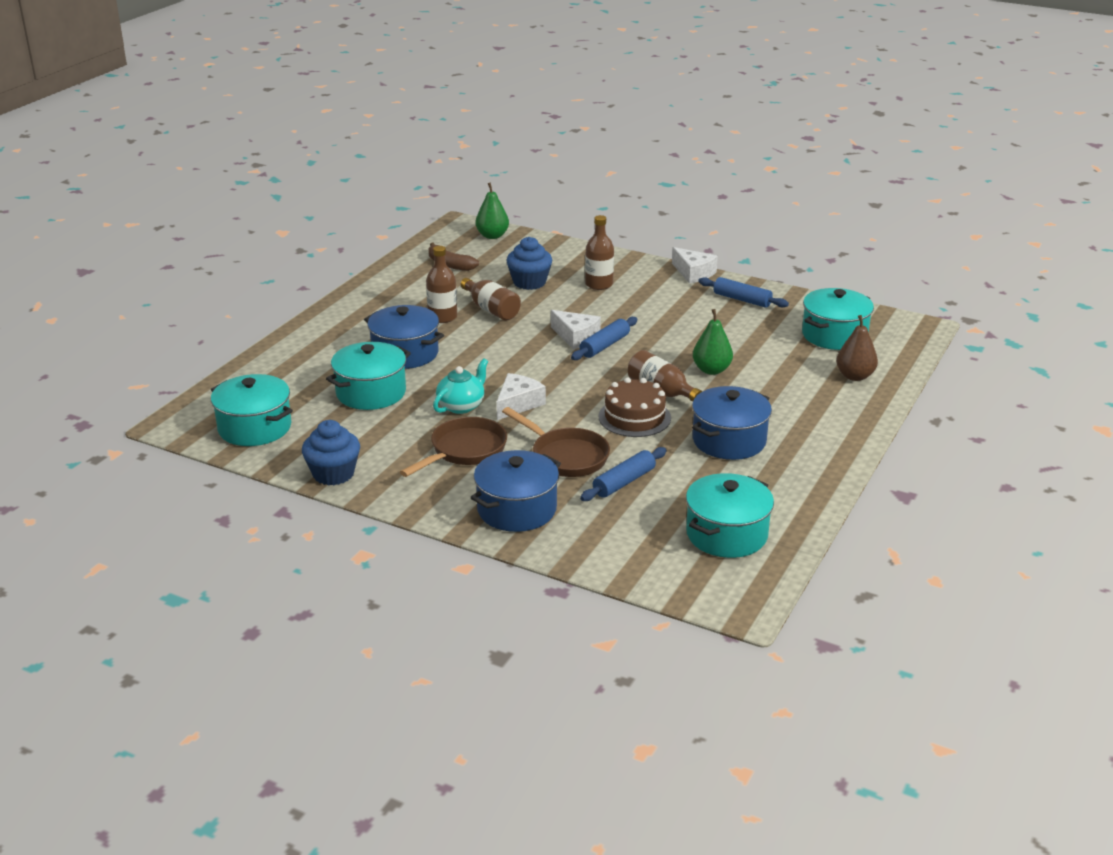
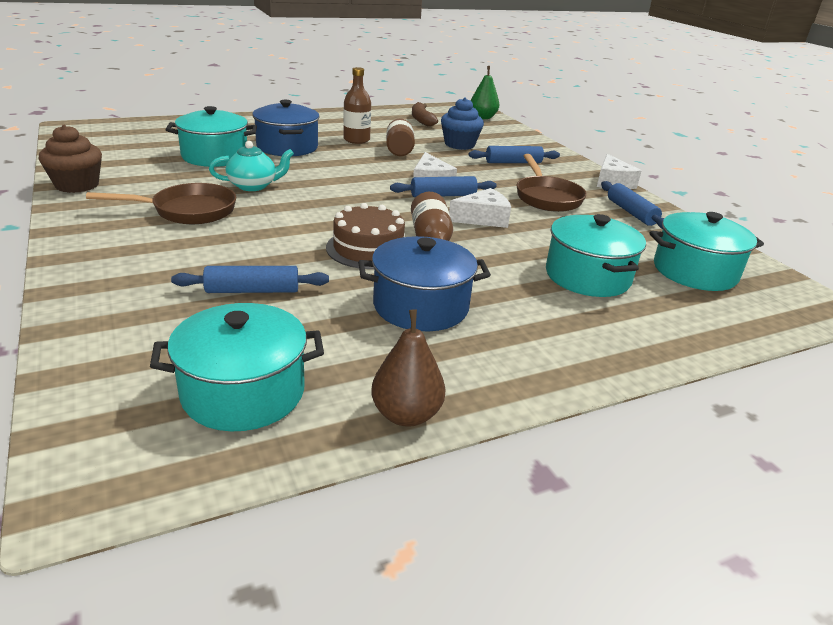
camera: 35 degrees right, 0 degrees up
turquoise pot [211,374,293,446] -> turquoise pot moved to [546,214,646,297]
blue cupcake [302,420,360,485] -> brown cupcake [39,125,102,193]
blue pot [470,450,561,532] -> none
white cheese [496,373,546,420] -> white cheese moved to [449,188,511,228]
brown pan [502,407,610,477] -> brown pan moved to [517,154,587,212]
brown bottle [585,215,614,290] -> blue rolling pin [469,146,560,163]
green pear [693,309,733,375] -> none
brown pear [836,315,878,381] -> brown pear moved to [371,309,445,427]

